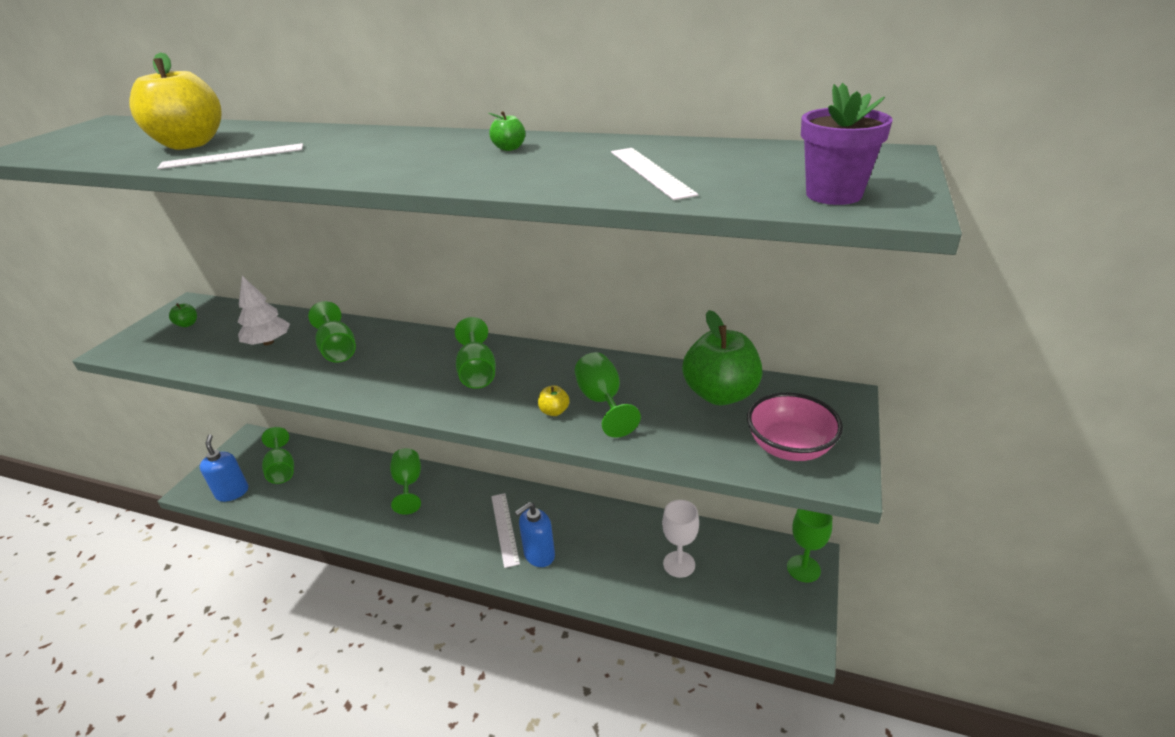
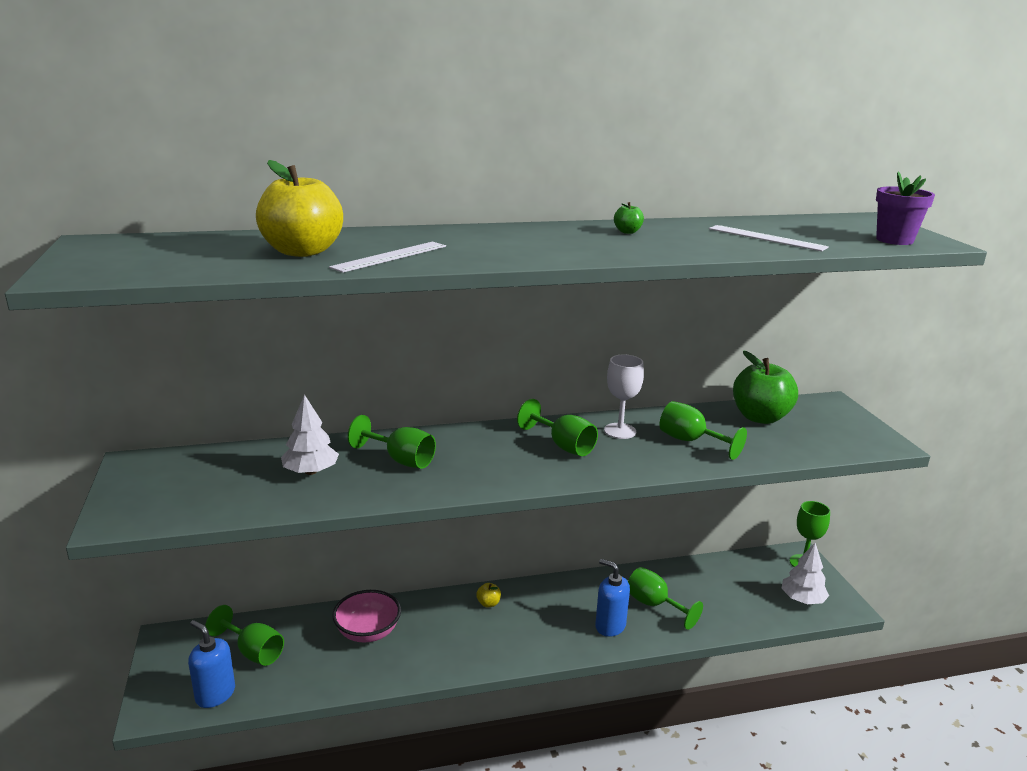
camera: 35 degrees left, 10 degrees down
green apple [169,303,197,327] -> none
green goblet [390,448,421,515] -> green goblet moved to [628,567,703,630]
white ruler [491,493,520,568] -> none
blue soap dispenser [515,502,555,567] -> blue soap dispenser turned 105 degrees clockwise [595,559,630,637]
yellow apple [538,385,570,416] -> yellow apple moved to [476,583,501,607]
white goblet [662,500,699,578] -> white goblet moved to [604,354,644,439]
pink bowl [747,393,843,461] -> pink bowl moved to [332,590,401,643]
none -> white tree [781,543,829,604]

